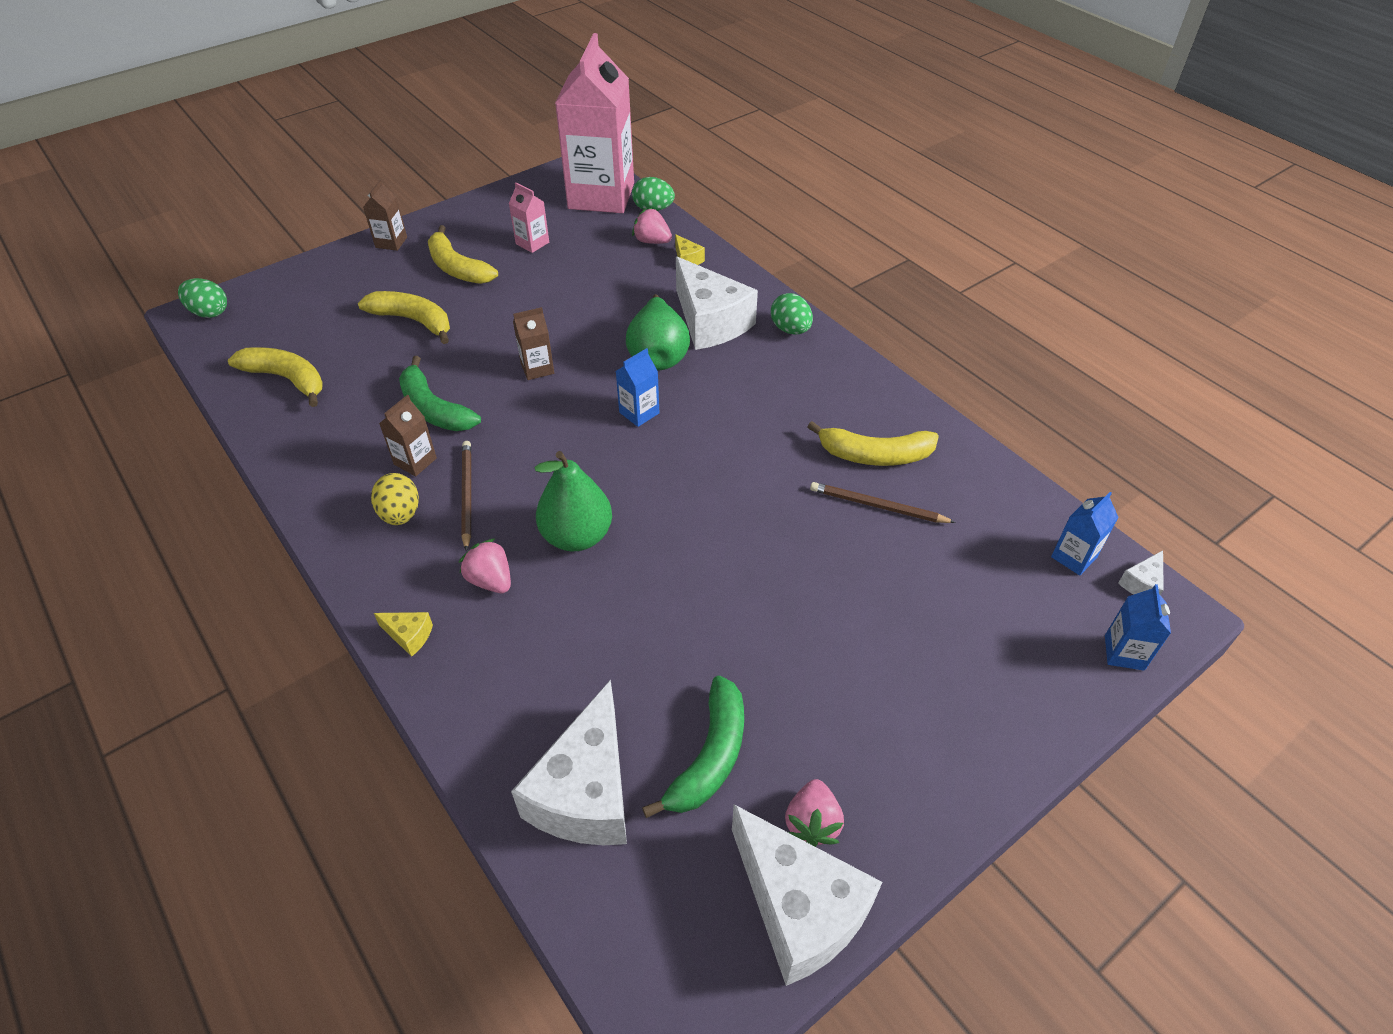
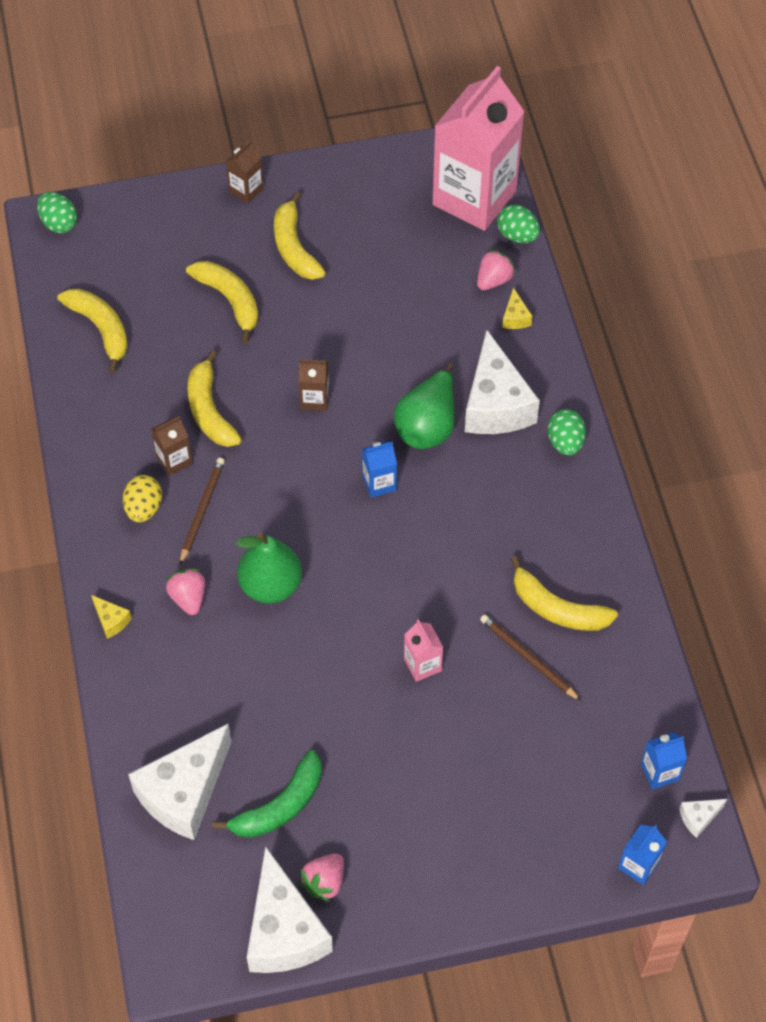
camera: 25 degrees right, 10 degrees up
green banana [399,356,481,431] -> yellow banana [187,350,242,447]
pink carton [509,183,549,253] -> pink carton moved to [404,619,443,682]
pink strawberry [632,208,672,244] -> pink strawberry turned 75 degrees clockwise [477,249,516,290]

